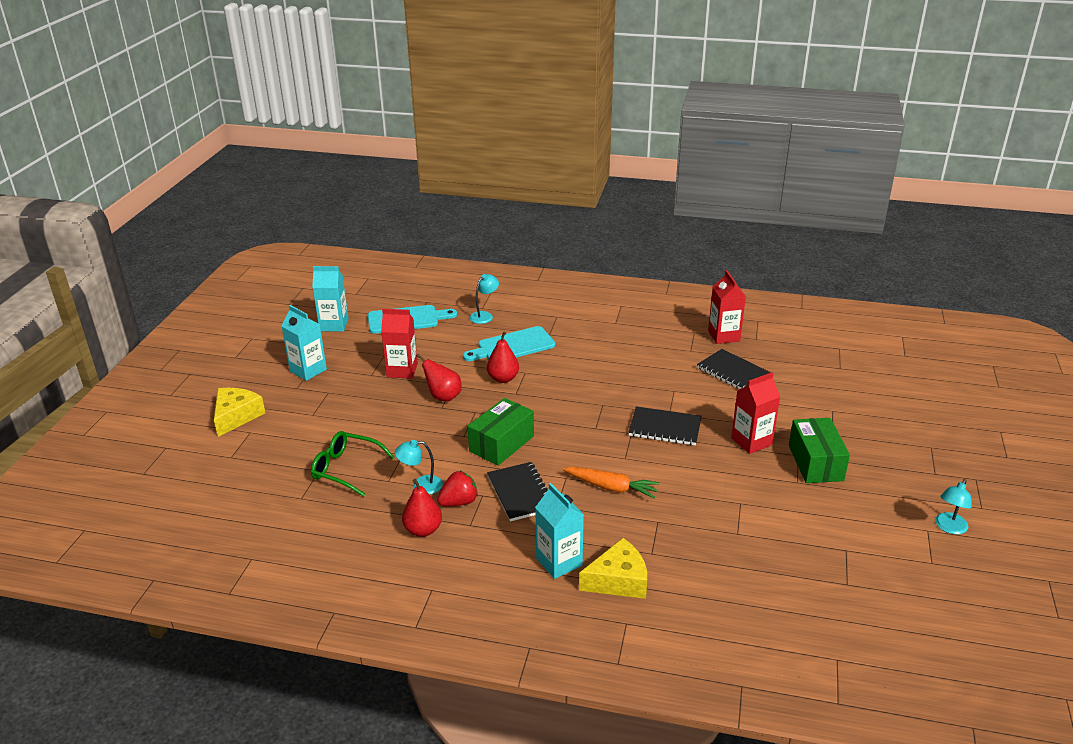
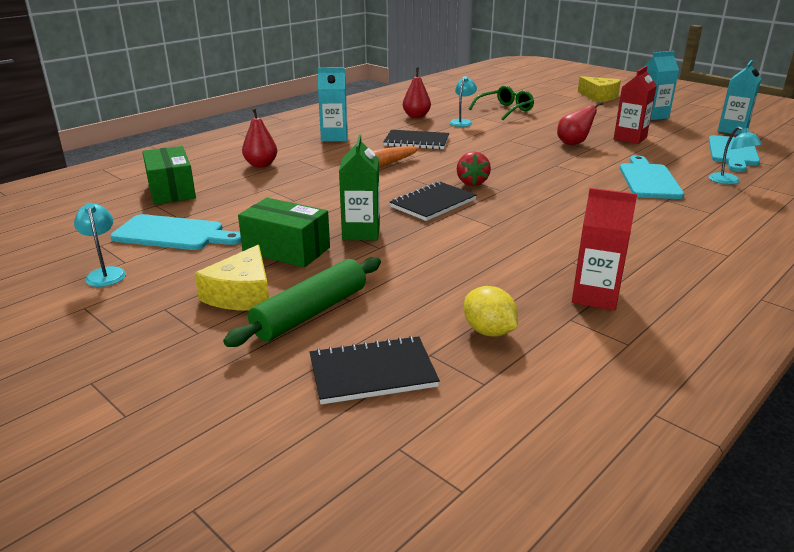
camera: 120 degrees right, 5 degrees down
red strawberry [437,471,478,506] -> red strawberry moved to [457,151,491,186]
green box [468,398,534,465] -> green box moved to [142,146,196,204]
red pear [487,331,519,383] -> red pear moved to [242,108,277,168]
yellow cheese [579,538,647,599] -> yellow cheese moved to [194,245,269,311]
black notebook [697,349,771,389] -> black notebook moved to [309,336,440,404]
red carton [731,372,780,454] -> green carton [339,134,380,240]
none -> turquoise cutting board [110,214,241,250]
none -> green rolling pin [223,257,381,347]
none -> yellow lemon [464,286,518,337]

